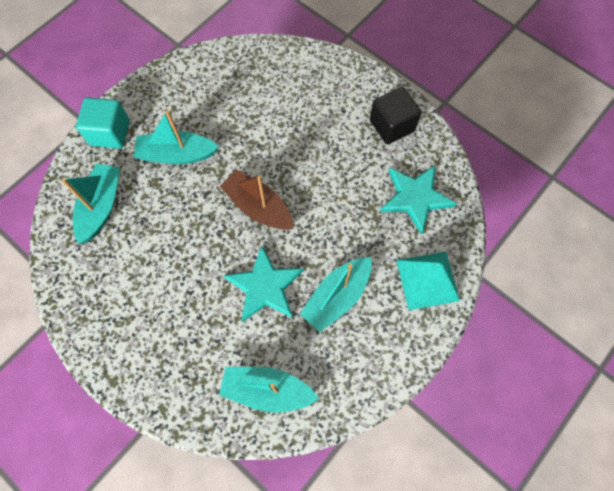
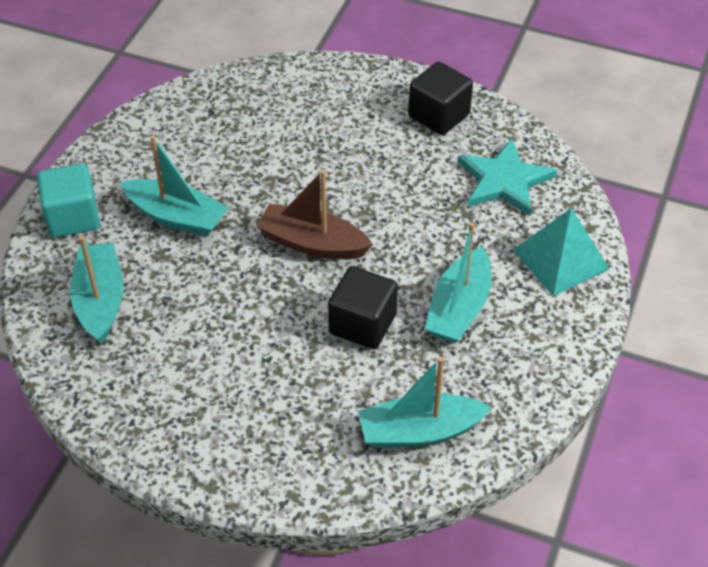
camera: 20 degrees left, 20 degrees down
turquoise boat [134,110,219,164] -> turquoise boat turned 135 degrees counterclockwise [121,136,228,237]
turquoise star [224,245,304,322] -> black cube [328,266,398,349]

